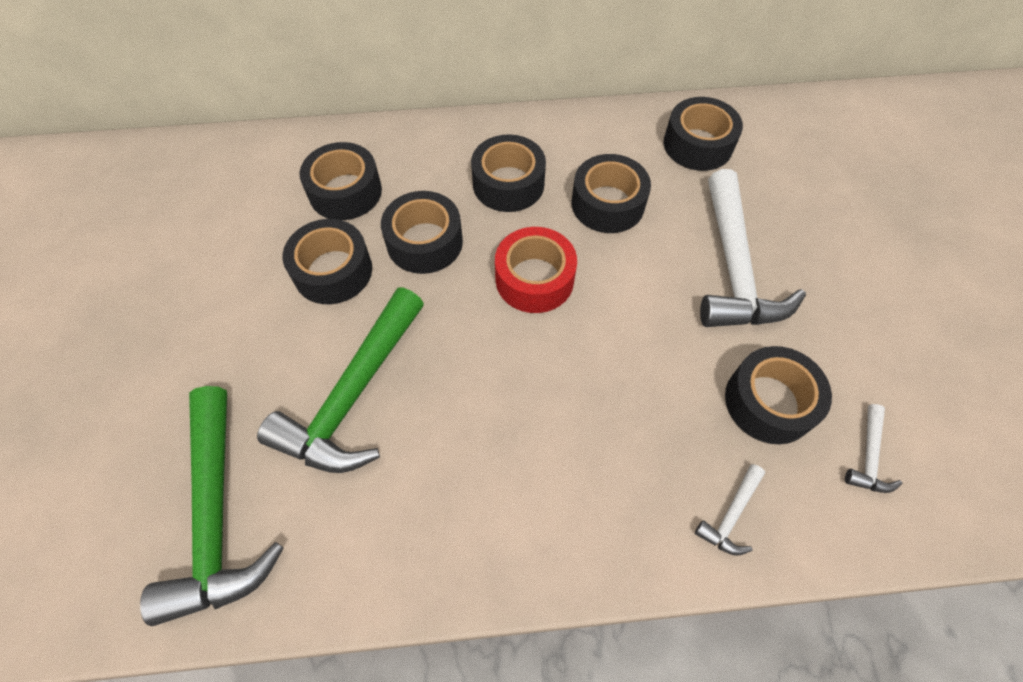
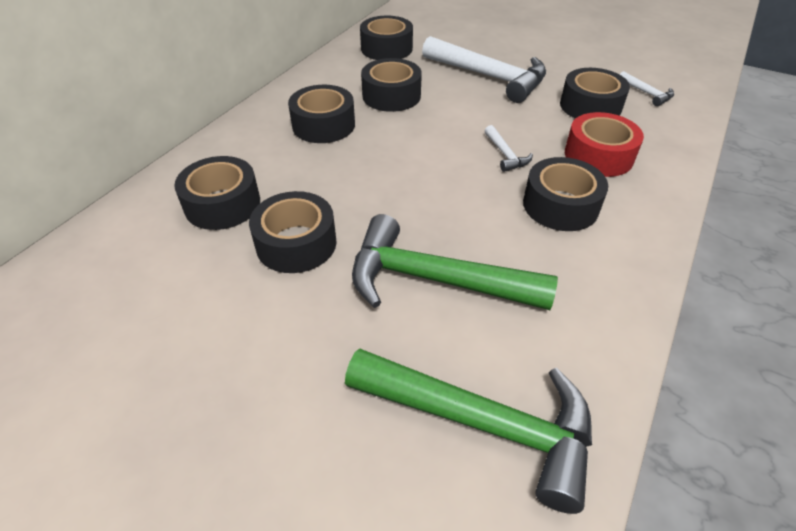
camera: 55 degrees left, 15 degrees down
green hammer [257,287,424,473] -> green hammer turned 135 degrees clockwise [352,214,558,310]
black tape [381,191,463,274] -> black tape moved to [523,157,608,231]
red tape [495,227,577,313] -> red tape moved to [565,112,644,177]
white hammer [695,464,765,556] -> white hammer moved to [485,125,533,172]

